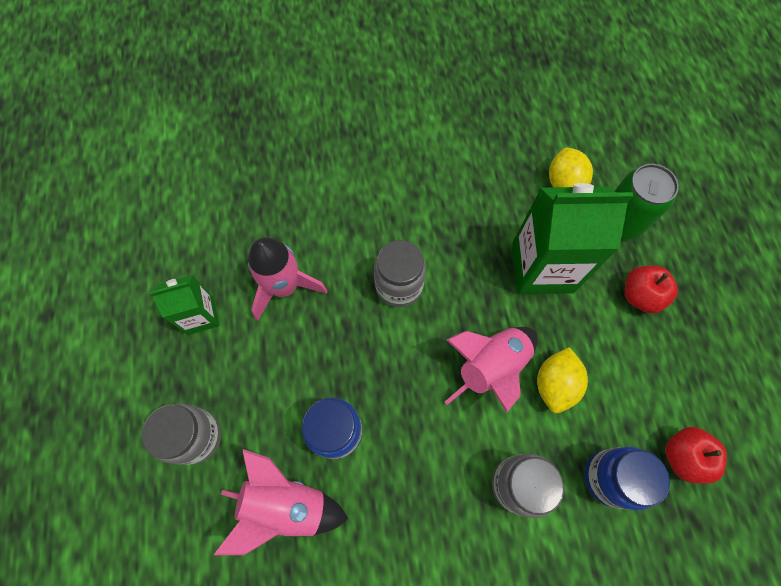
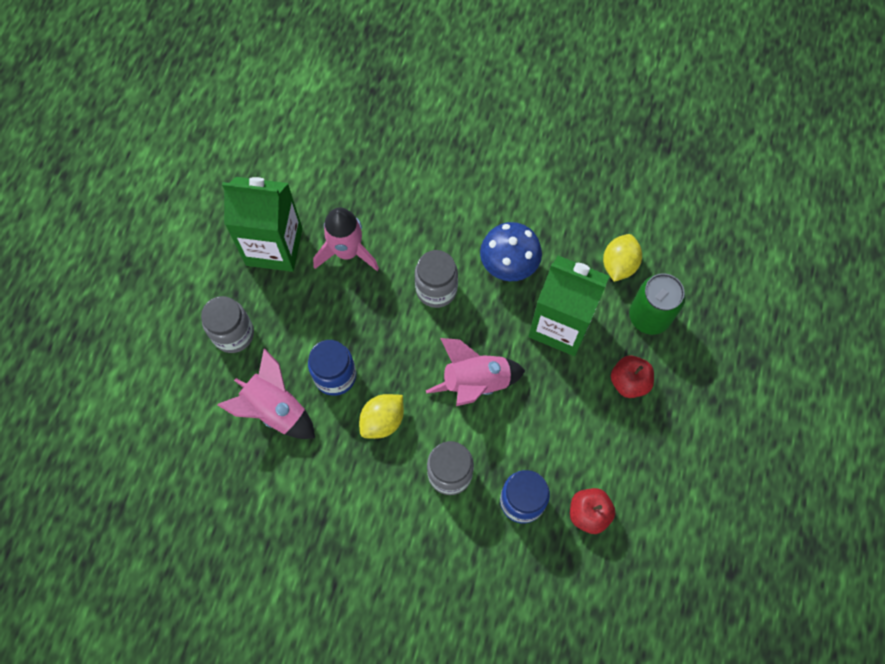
camera: 25 degrees right, 0 degrees up
green carton [149,275,219,335] -> green carton [222,177,303,272], size x1.81
yellow lemon [537,347,588,413] -> yellow lemon moved to [359,394,404,439]
none -> blue mushroom [480,222,542,281]

